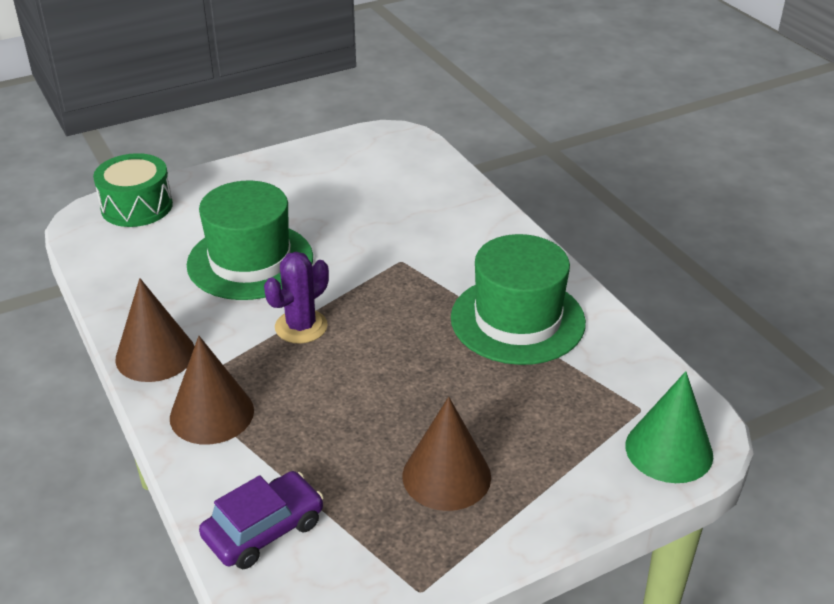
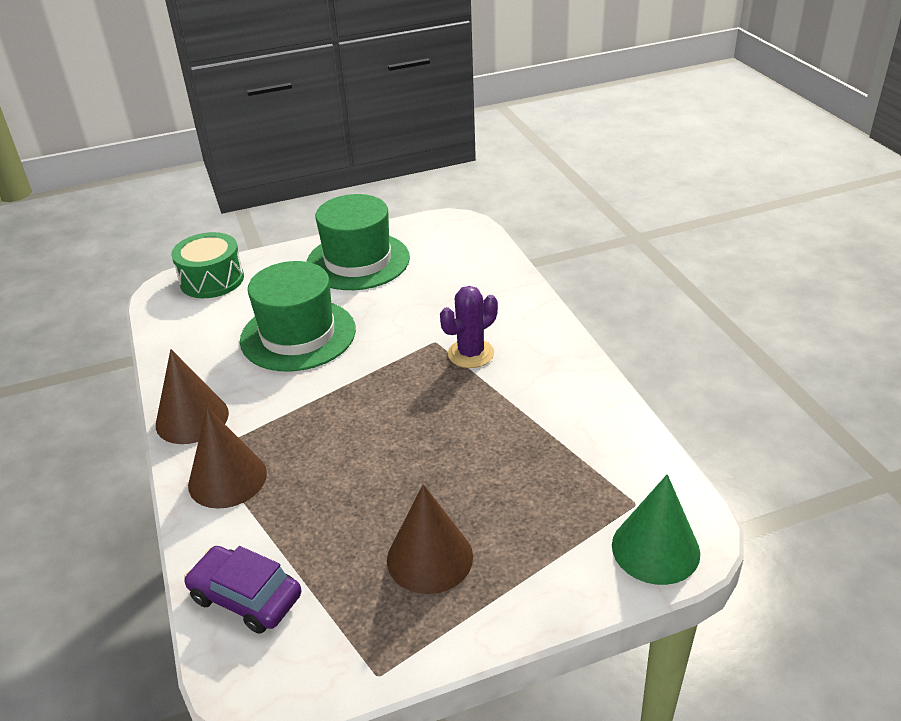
camera: 10 degrees right, 0 degrees up
purple car [199,471,324,569] -> purple car turned 120 degrees counterclockwise [184,546,301,634]
purple cactus [264,252,329,344] -> purple cactus moved to [440,286,498,368]
green hat [451,234,586,365] -> green hat moved to [306,194,410,290]

